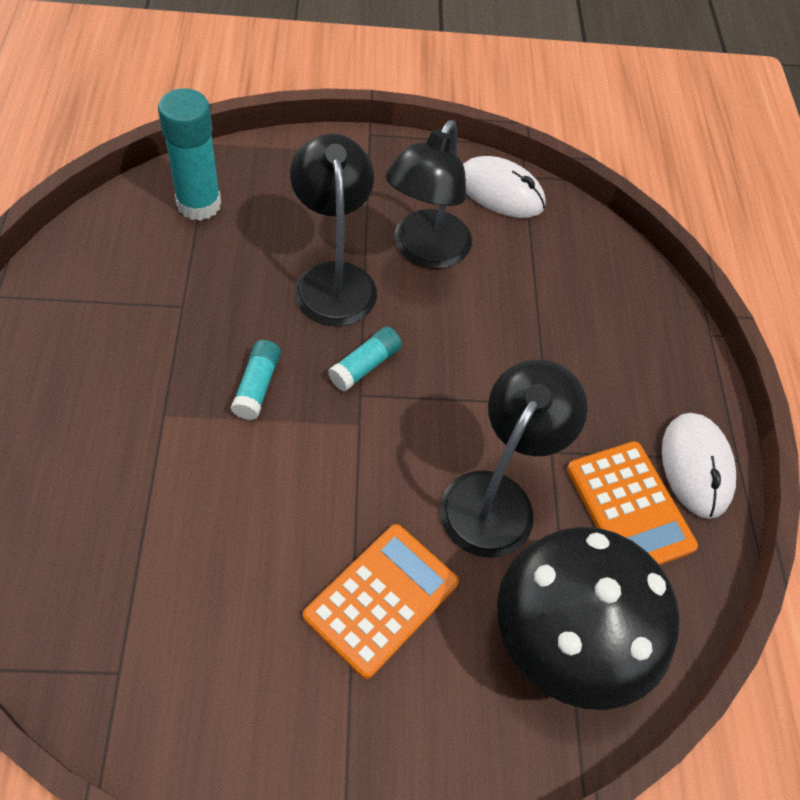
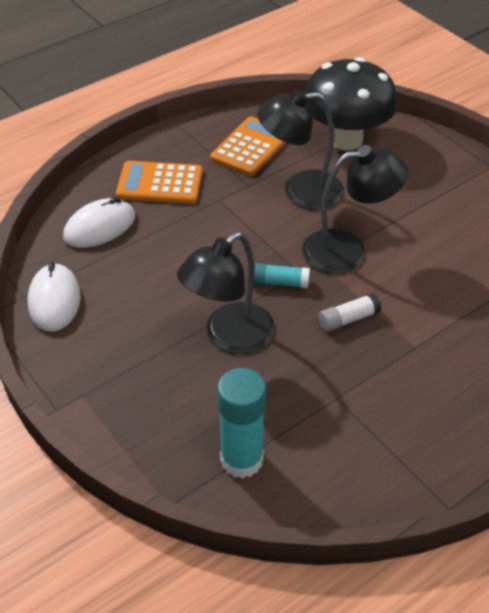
camera: 120 degrees left, 10 degrees down
turquoise glue stick [231,340,281,420] -> white glue stick [319,293,382,332]
orange calculator [303,524,459,679] -> orange calculator moved to [116,161,203,204]
black lamp [385,120,472,269] -> black lamp moved to [302,145,408,274]
white mouse [662,413,736,519] -> white mouse moved to [63,197,135,248]

